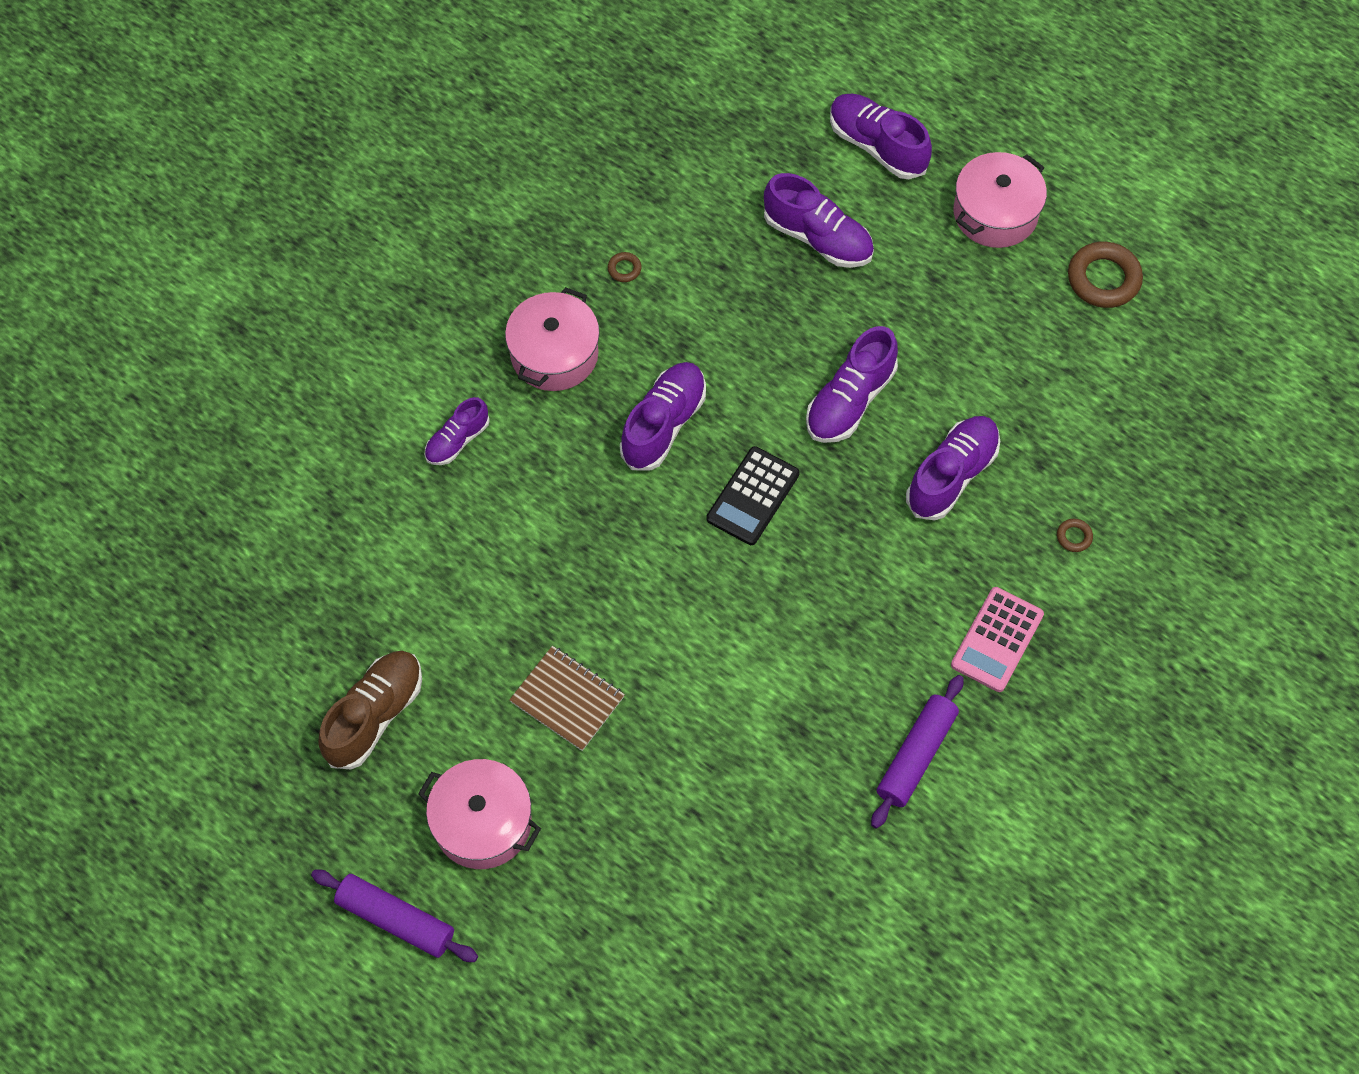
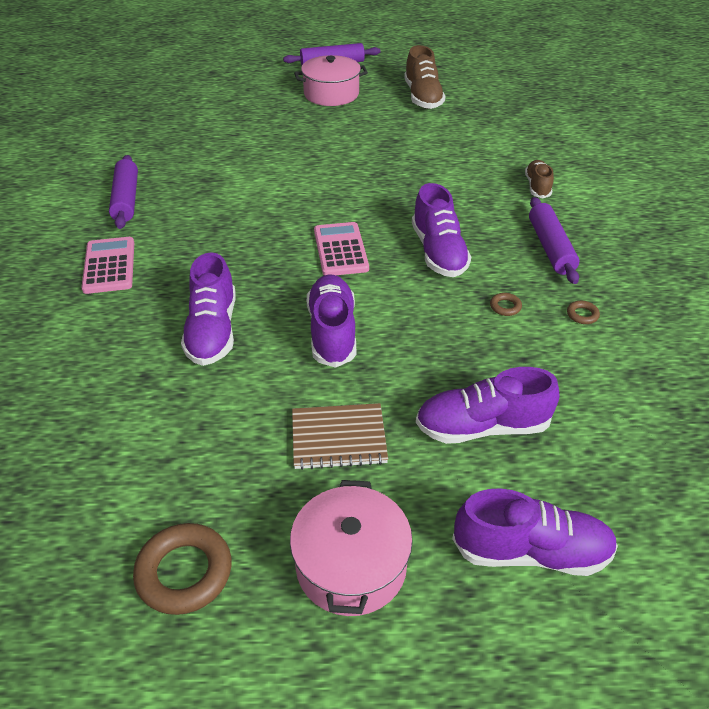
camera: 140 degrees right, 20 degrees down
purple shoe [425,397,490,465] -> brown shoe [525,160,554,198]
pink pot [505,287,600,391] -> purple rolling pin [529,197,579,284]
brown notebook [509,646,625,751] -> brown notebook moved to [292,403,388,470]
black calculator [706,446,800,545] -> pink calculator [314,222,369,275]
brown ring [1057,519,1093,552] -> brown ring moved to [490,293,522,316]

